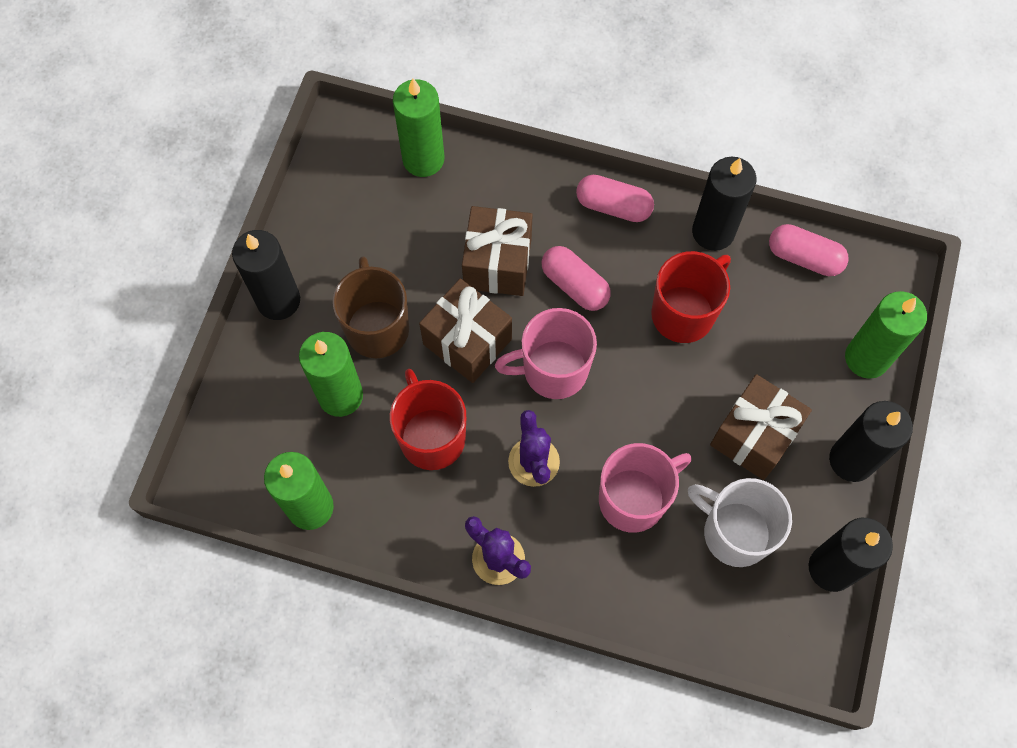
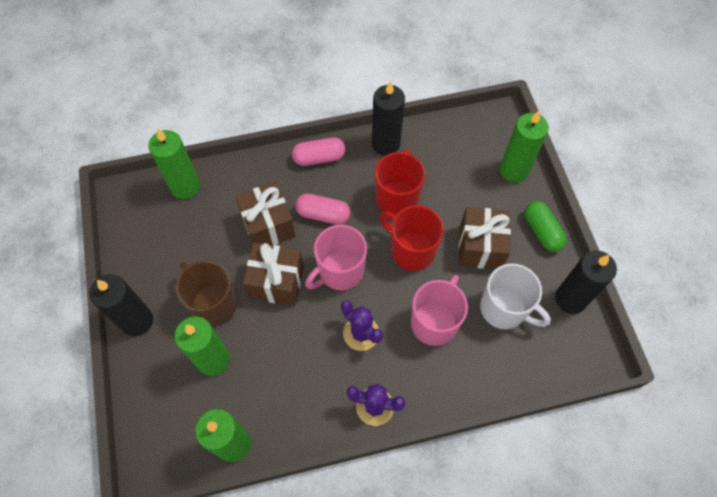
camera: 30 degrees left, 5 degrees down
red mug [390,369,466,470] -> red mug moved to [380,205,444,271]
white mug [688,478,792,567] -> white mug turned 150 degrees counterclockwise [480,263,551,329]
pink capsule [769,224,849,276] -> none
black candle [829,401,913,482] -> green capsule [524,201,567,252]

